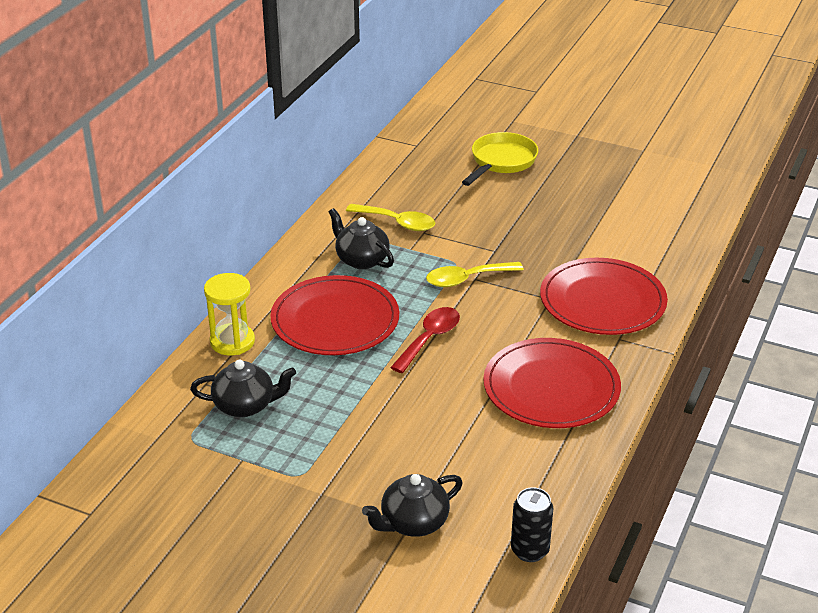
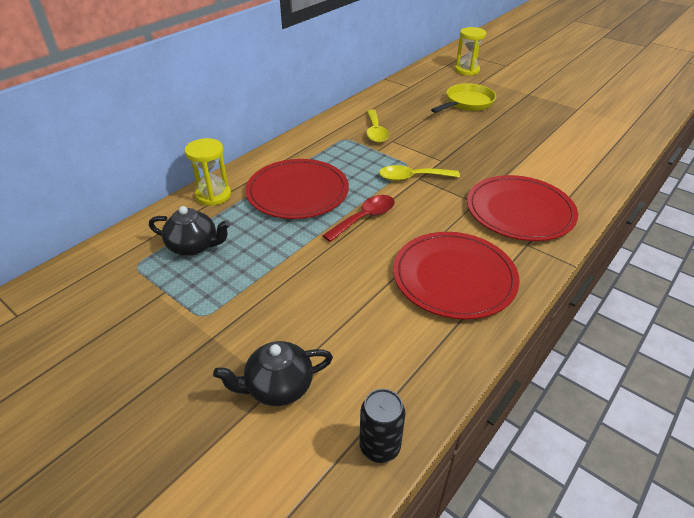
camera: 15 degrees right, 5 degrees up
black teapot [329,208,394,269] -> none
yellow spoon [346,204,435,231] -> yellow spoon turned 45 degrees clockwise [366,109,389,143]
none -> yellow hourglass [455,27,486,76]

